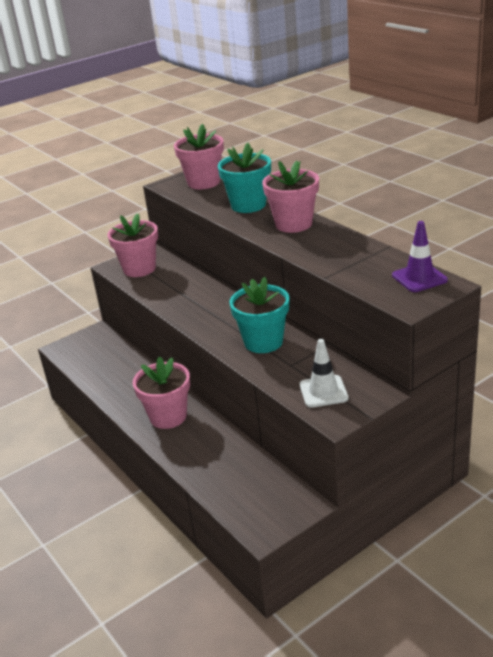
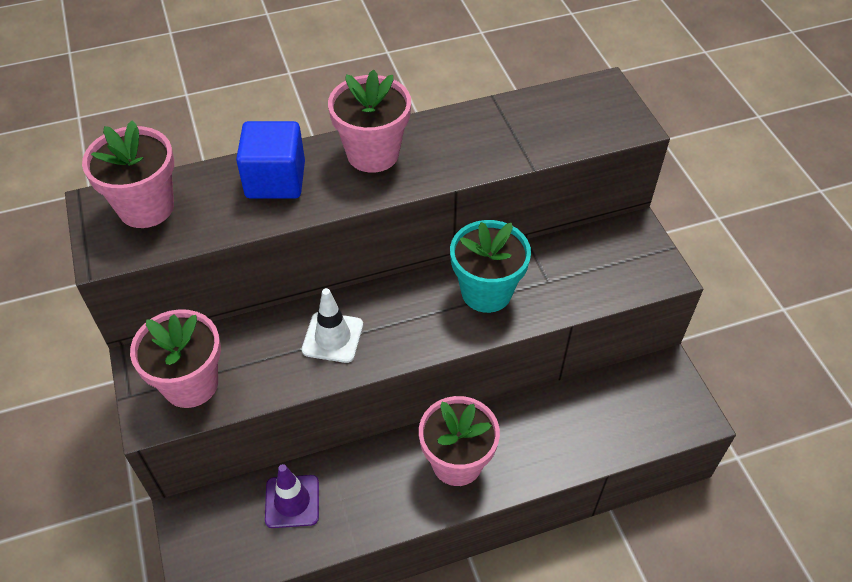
camera: 75 degrees left, 20 degrees up
turquoise flower pot [218,143,271,213] -> blue cube [236,121,305,199]
white traffic cone [300,339,349,408] -> white traffic cone moved to [302,288,363,363]
purple traffic cone [392,221,448,292] -> purple traffic cone moved to [265,464,319,528]

